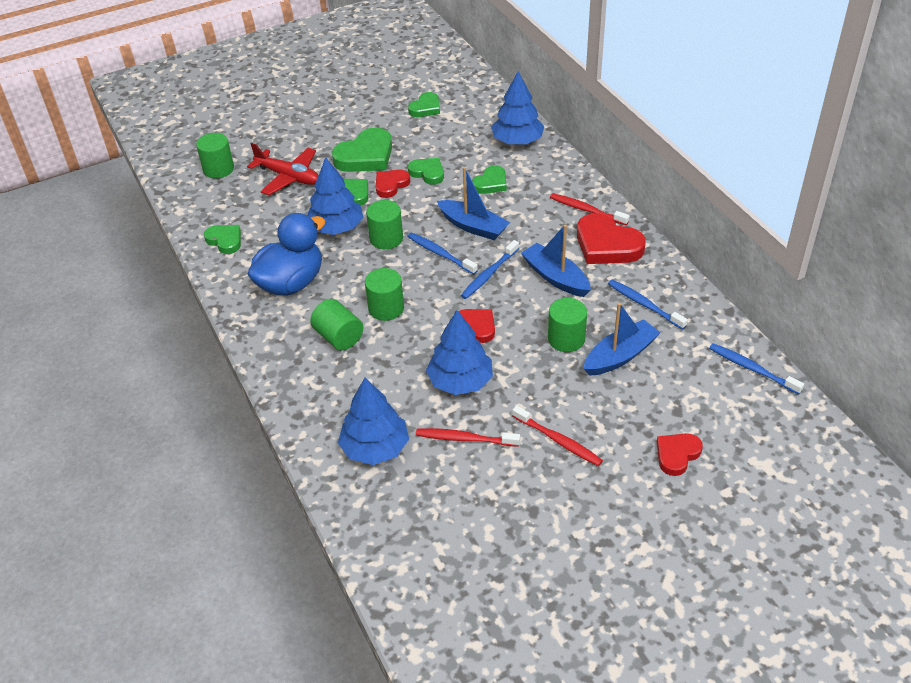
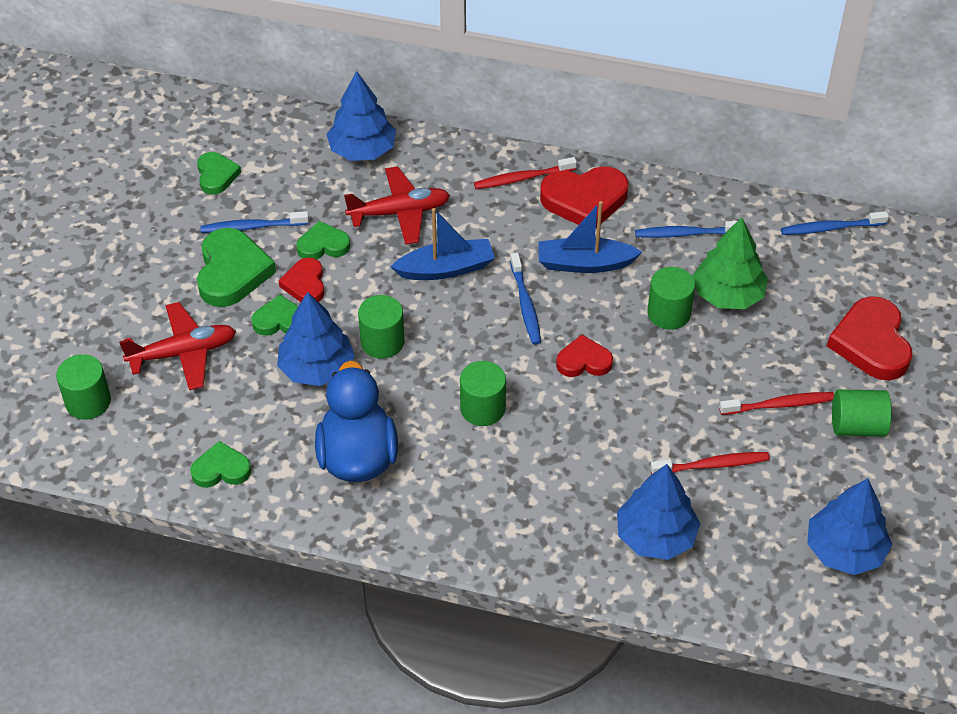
camera: 50 degrees left, 5 degrees up
green cylinder [310,299,363,351] -> green cylinder moved to [832,389,892,437]
blue toothbrush [407,232,478,275] -> blue toothbrush moved to [200,211,309,233]
red toothbrush [416,428,520,447] -> red toothbrush turned 150 degrees counterclockwise [650,452,770,474]
blue tree [426,310,493,395] -> blue tree moved to [807,478,892,575]
green heart [472,165,506,194] -> red plane [344,166,450,245]
blue boat [584,303,661,376] -> green tree [693,217,768,309]
red heart [657,433,703,476] -> red heart [827,296,912,380], size x1.70

